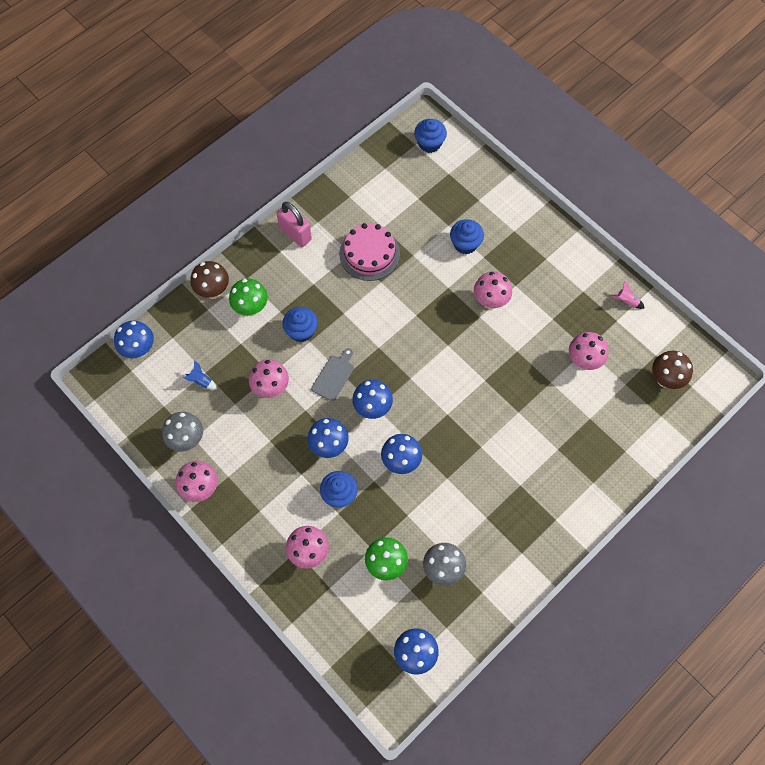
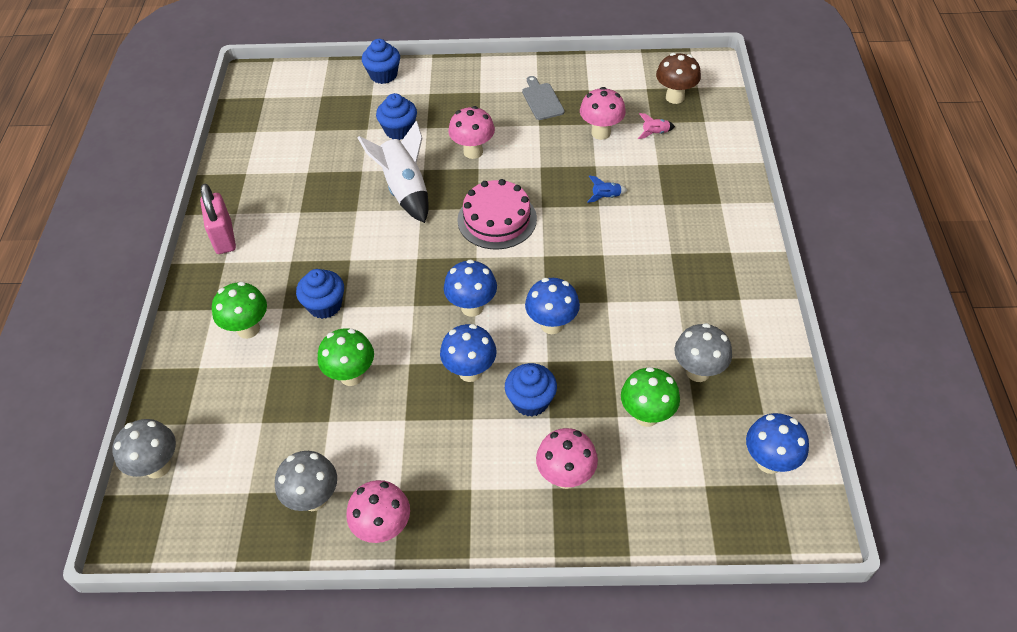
camera: 45 degrees left, 15 degrees down
blue mushroom [114,321,154,358] -> grey mushroom [112,419,176,479]
blue rocket [183,360,217,390] -> blue rocket moved to [587,176,627,203]
brown mushroom [190,261,229,299] -> none
pink mushroom [249,359,289,398] -> green mushroom [318,328,374,386]
pink padlock [277,202,312,247] -> pink padlock turned 75 degrees clockwise [200,184,236,254]
grey cutting board [311,348,354,401] -> grey cutting board moved to [522,76,565,120]
pink cake [339,223,400,281] -> pink cake moved to [457,179,537,250]
blue cupcake [414,119,447,153] -> blue cupcake moved to [362,39,400,84]
pink rocket [611,281,645,309] -> pink rocket moved to [638,113,675,139]
none -> white rocket [357,121,429,223]

